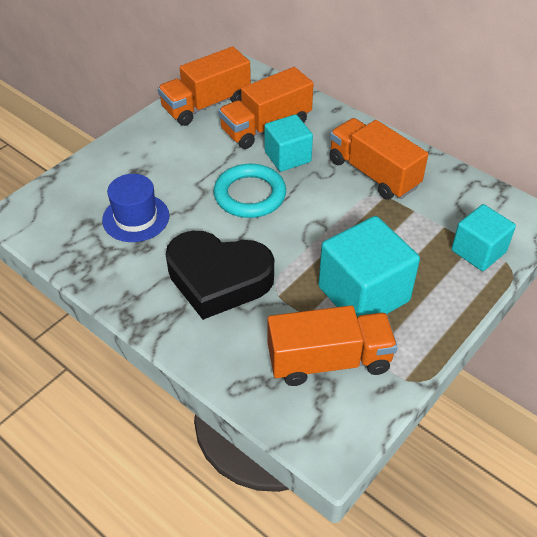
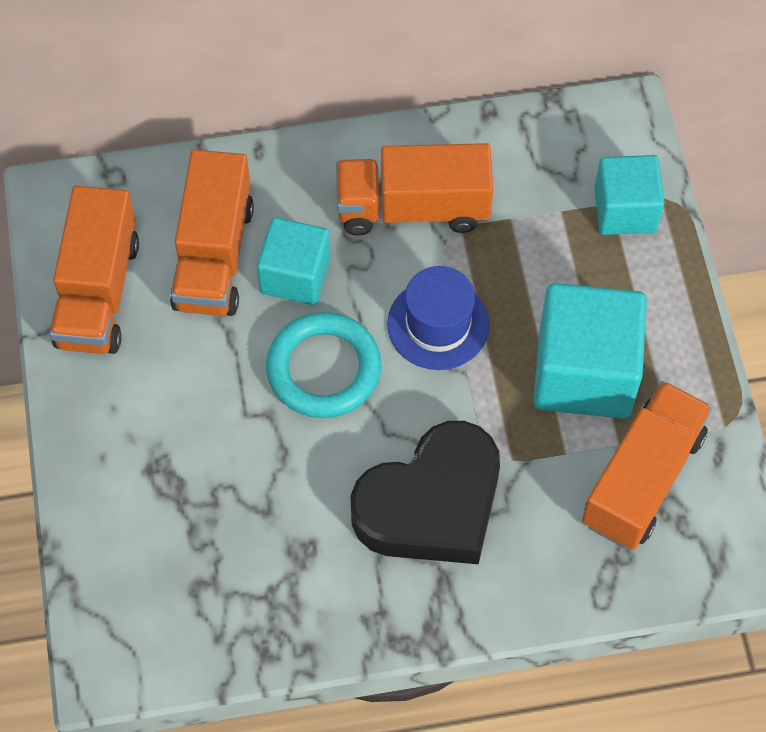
camera: 50 degrees left, 15 degrees up
blue hat [102,174,169,242] -> blue hat moved to [387,266,489,370]

